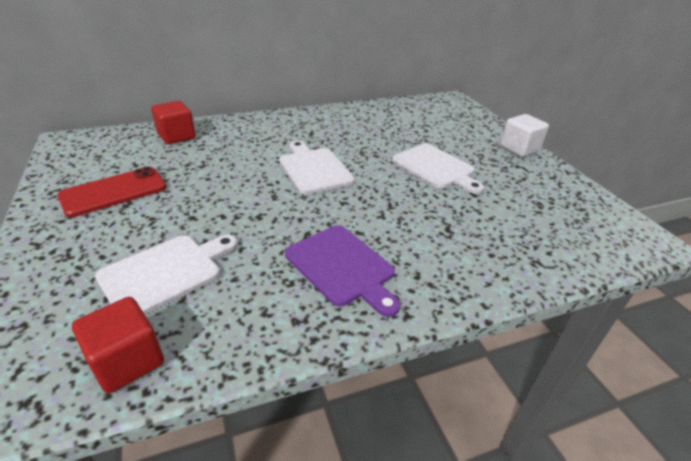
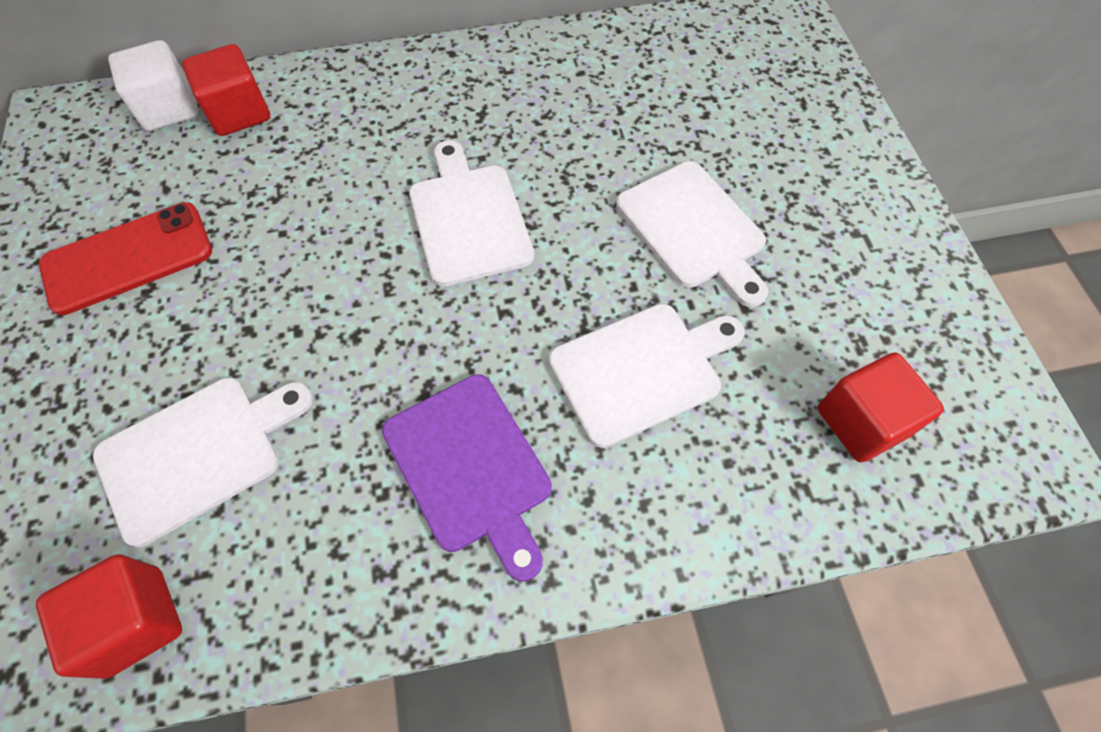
camera: 10 degrees right, 25 degrees up
white cube [500,114,549,157] -> white cube moved to [108,40,199,131]
none -> white cutting board [549,304,745,448]
none -> red cube [818,352,944,462]

